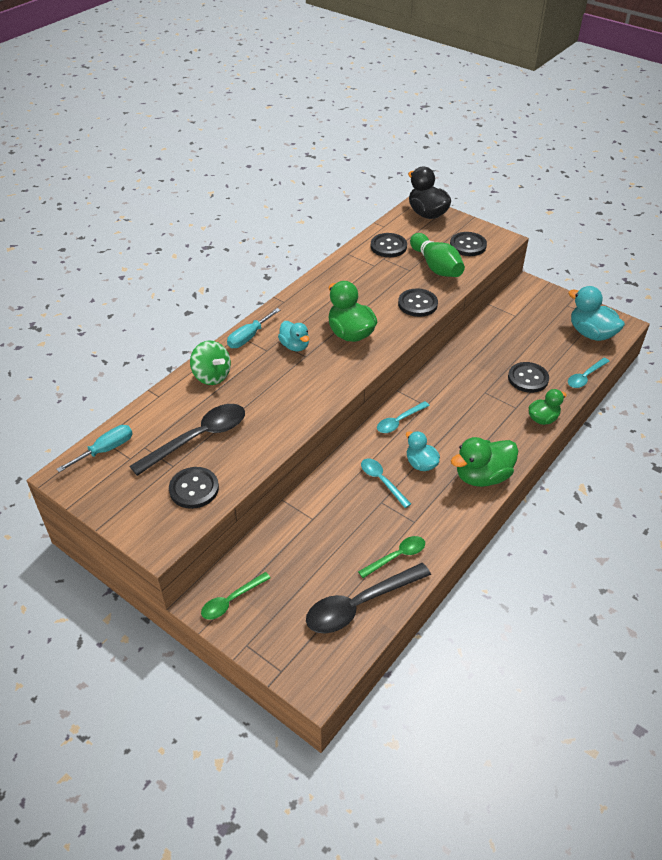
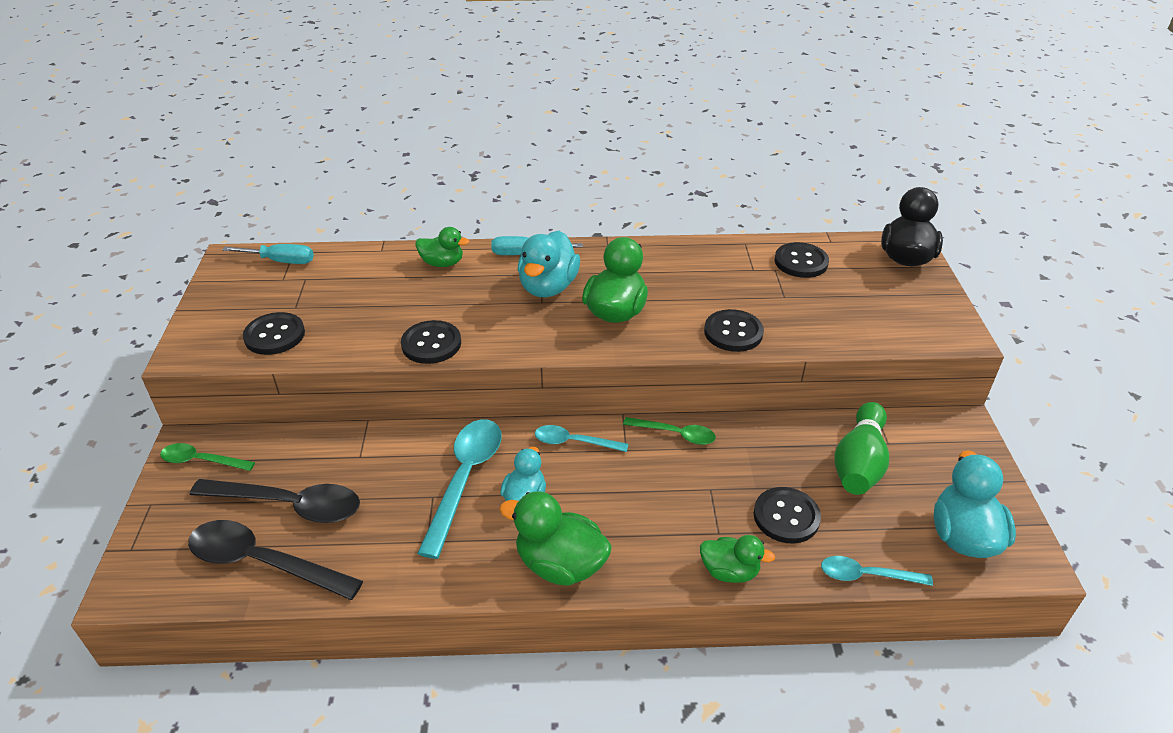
camera: 50 degrees right, 5 degrees down
black spoon [130,404,245,476] -> black spoon moved to [190,479,360,523]
green spinning top [190,340,231,385] -> green duck [415,227,469,267]
turquoise duck [278,321,309,351] -> turquoise duck [517,231,580,297], size x1.61
green spoon [358,536,425,578] -> green spoon moved to [623,417,716,445]
turquoise spoon [361,459,411,508] -> turquoise spoon [417,419,502,559], size x1.75
green bowling pin [410,233,465,277] -> green bowling pin moved to [835,402,889,495]
black button [450,232,487,256] -> black button moved to [401,320,461,364]

